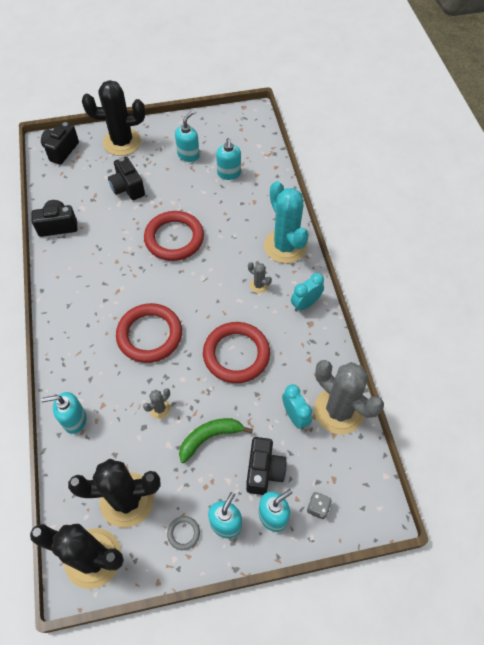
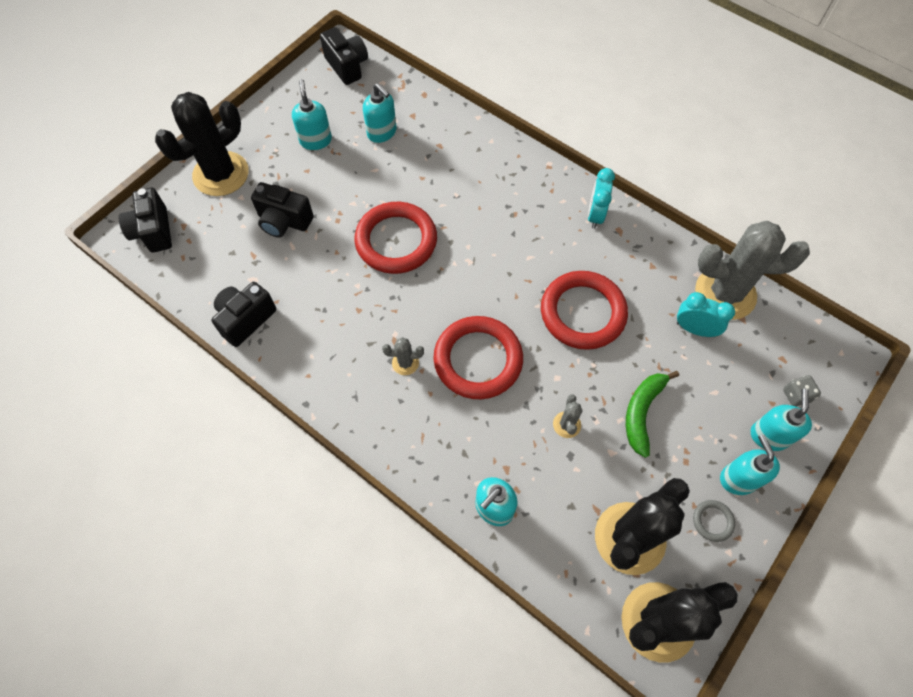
camera: 40 degrees left, 5 degrees up
black camera [246,437,287,495] -> black camera moved to [320,27,368,85]
grey cactus [248,262,272,293] -> grey cactus moved to [382,337,424,375]
turquoise cactus [264,181,309,263] -> none

